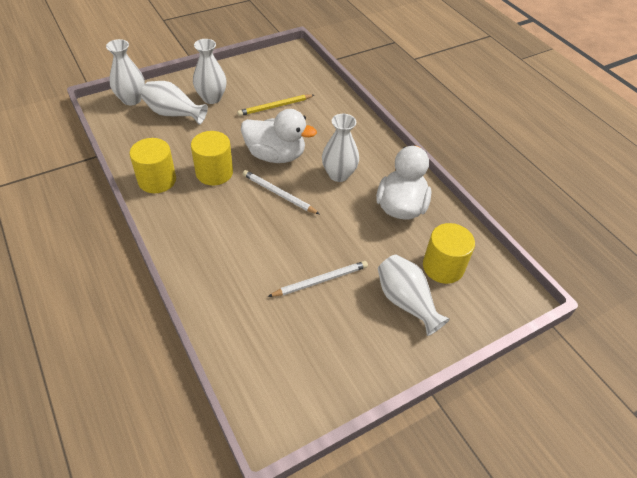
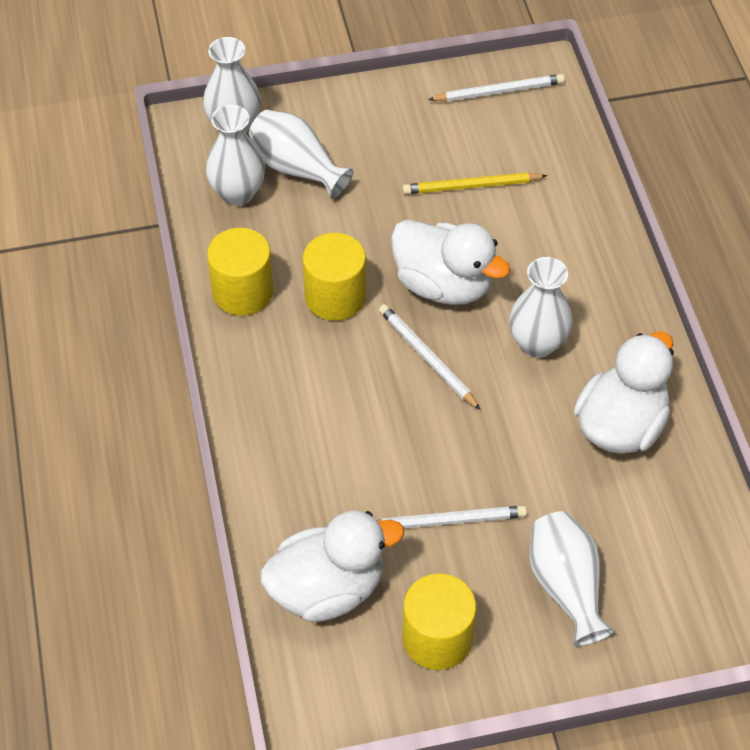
camera: 20 degrees right, 5 degrees up
white vase [193,39,227,104] -> white vase moved to [206,105,265,206]
yellow cylinder [423,223,475,284] -> yellow cylinder moved to [403,574,476,670]
none -> white duck [260,510,404,622]
none -> white pencil [428,74,565,102]

